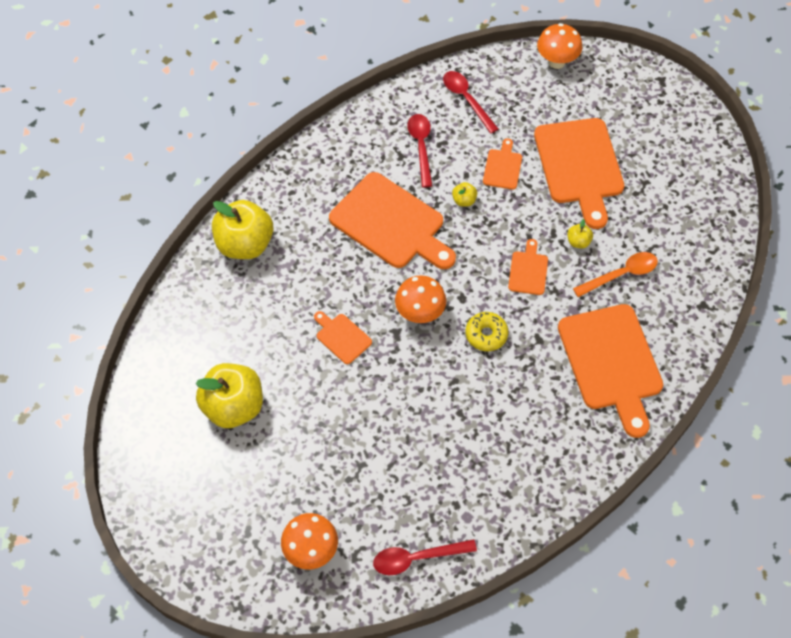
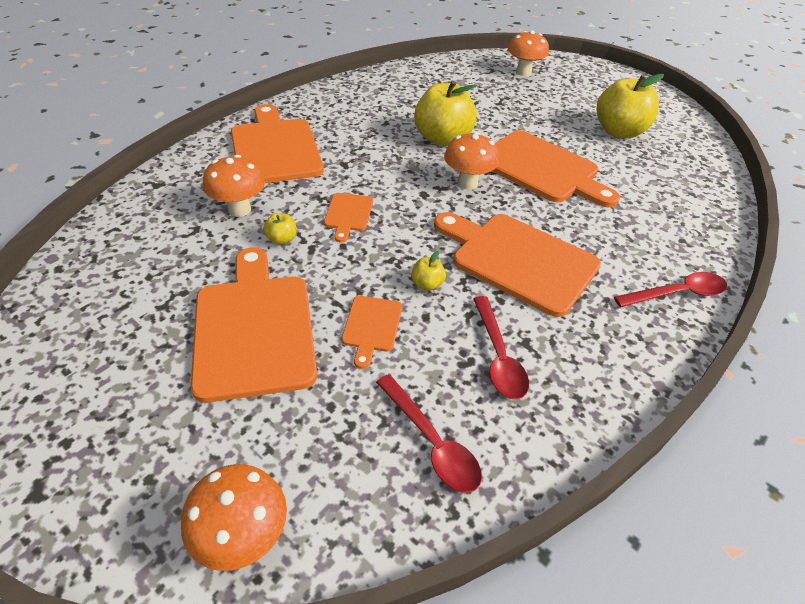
camera: 175 degrees right, 15 degrees down
yellow apple [212,200,273,259] -> yellow apple moved to [414,81,477,146]
orange cutting board [314,311,372,364] -> orange cutting board [493,130,620,208], size x2.16
red spoon [373,539,477,576] -> red spoon moved to [614,272,727,307]
yellow donut [466,312,508,351] -> none
orange spoon [573,252,658,297] -> orange mushroom [203,155,265,217]

